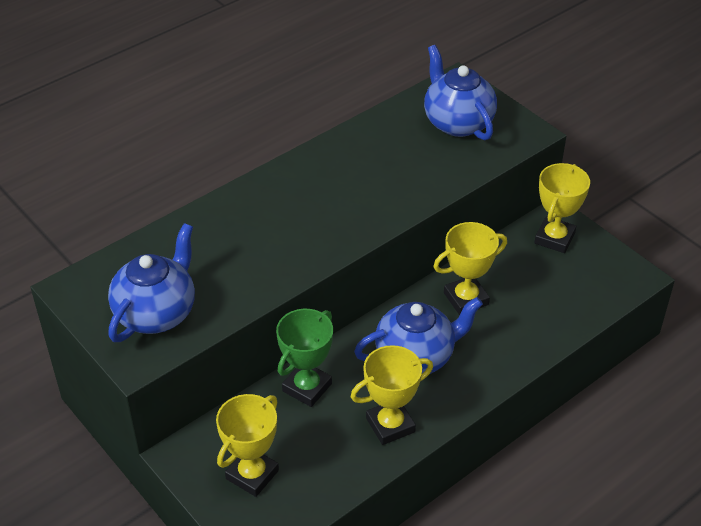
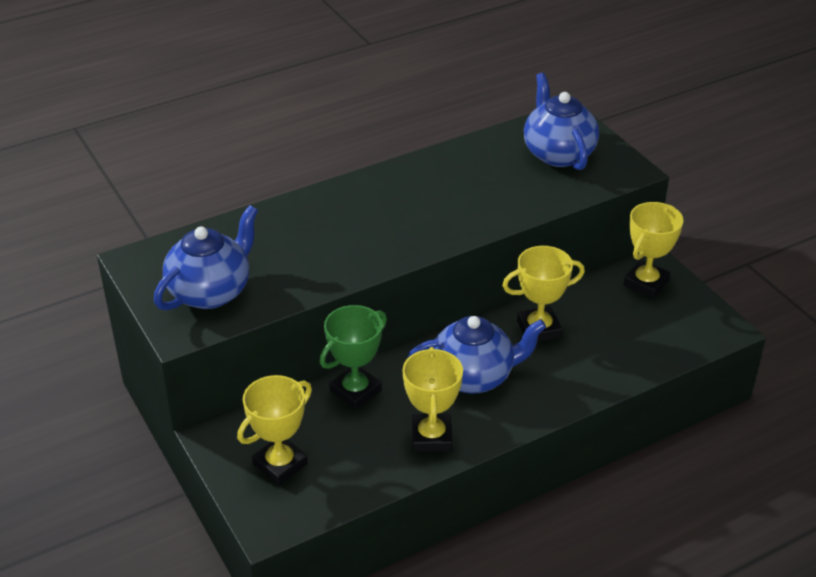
camera: 10 degrees right, 5 degrees down
yellow trophy [351,345,433,445] -> yellow trophy turned 75 degrees counterclockwise [402,347,463,452]

